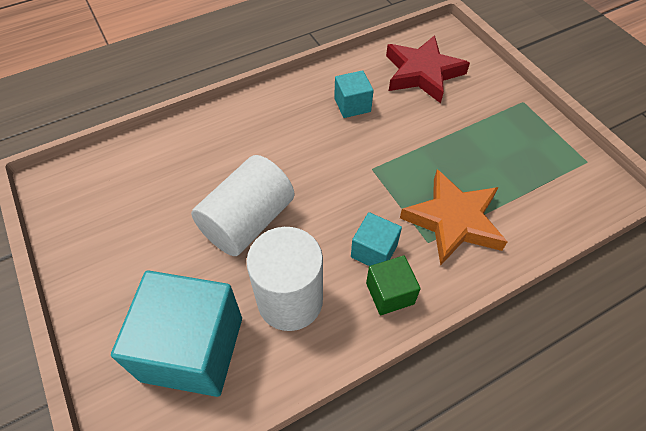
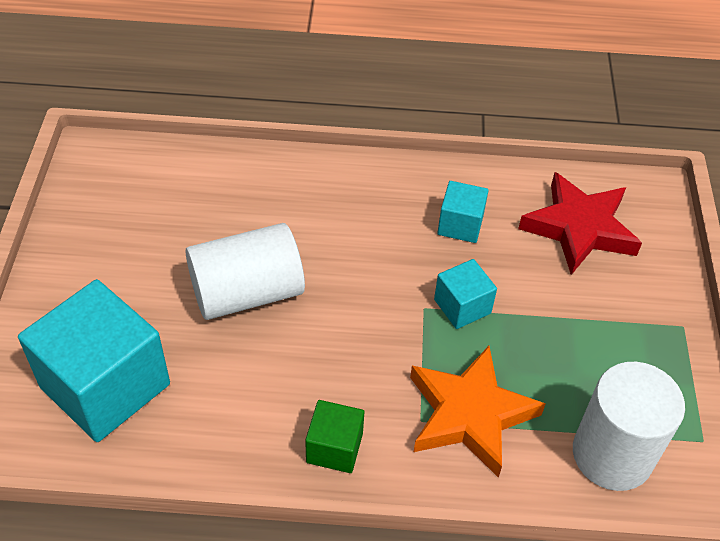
camera: 30 degrees right, 5 degrees down
white cylinder [246,227,323,331] -> white cylinder moved to [573,362,685,491]
turquoise cube [351,212,402,266] -> turquoise cube moved to [434,259,497,329]

